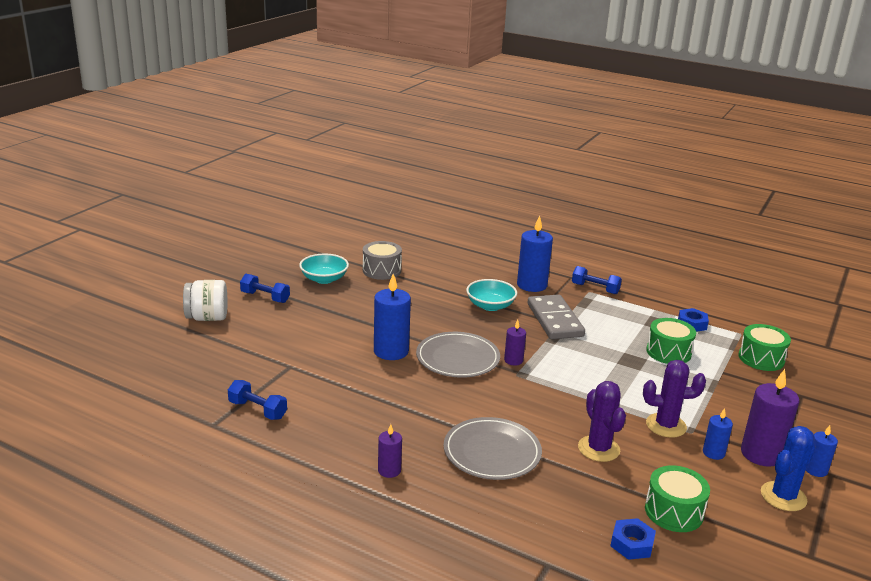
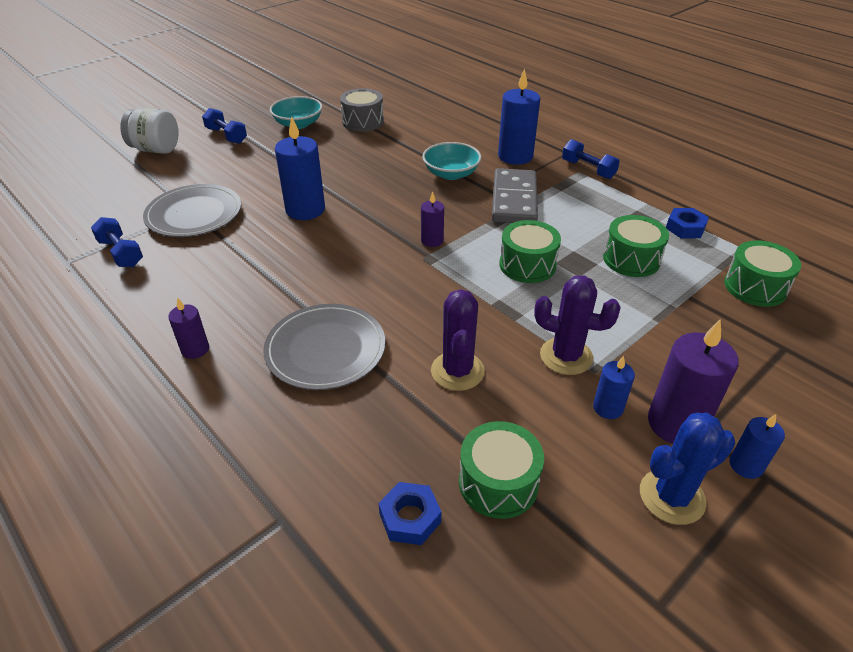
camera: 20 degrees right, 15 degrees up
grey plate [416,332,500,378] -> grey plate moved to [143,184,241,237]
none -> green drum [499,220,561,283]

